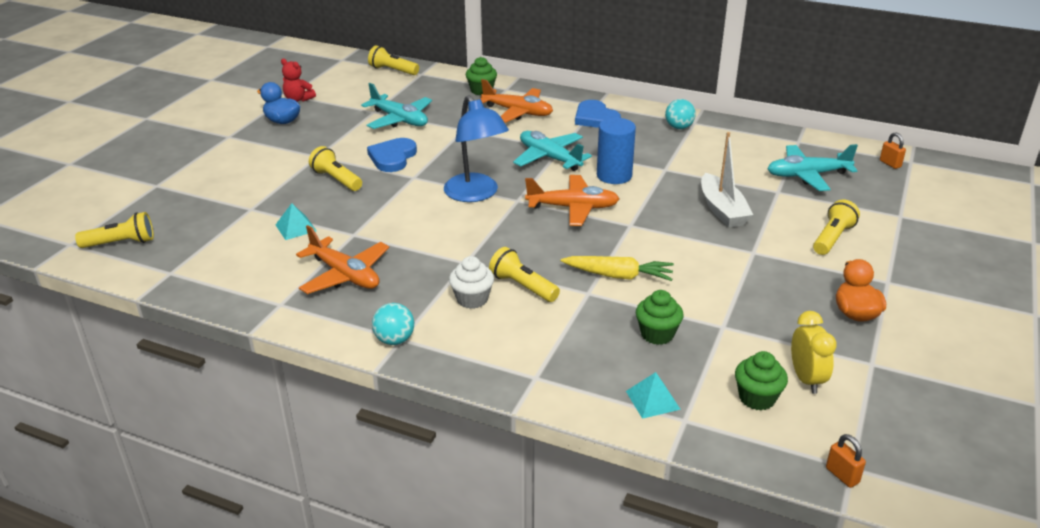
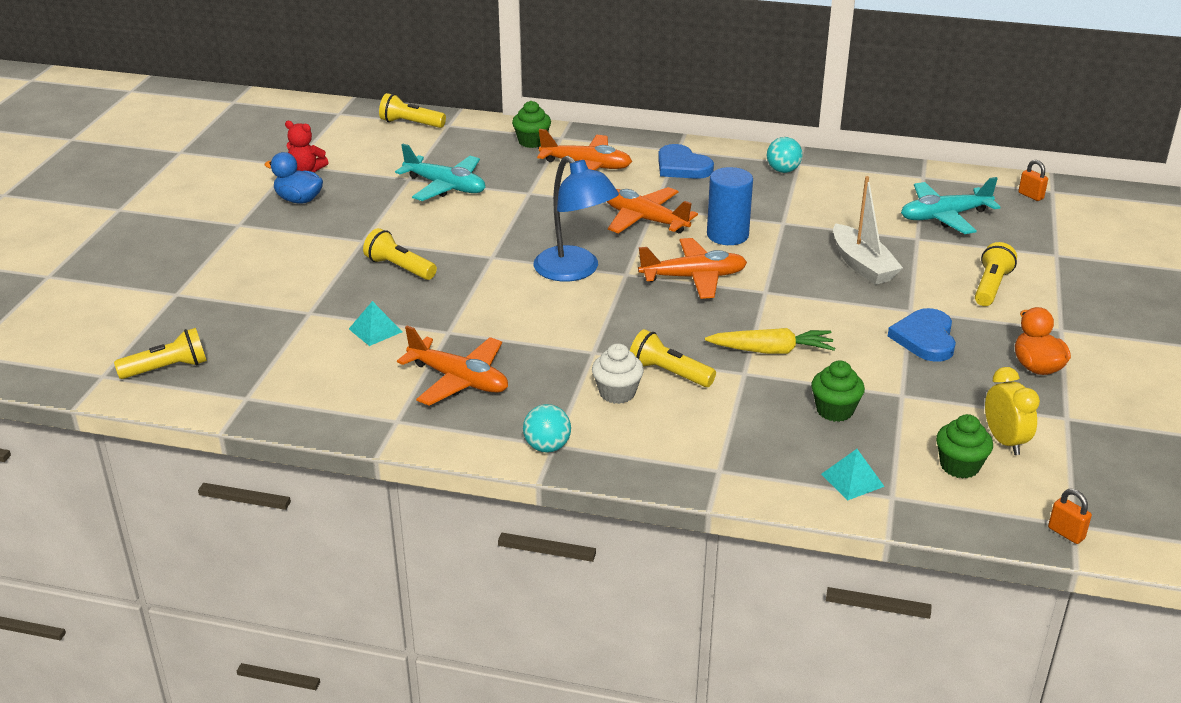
camera: 10 degrees left, 0 degrees up
blue heart [367,138,417,172] -> blue heart moved to [888,308,956,362]
turquoise plane [513,131,592,171] -> orange plane [607,187,698,234]

